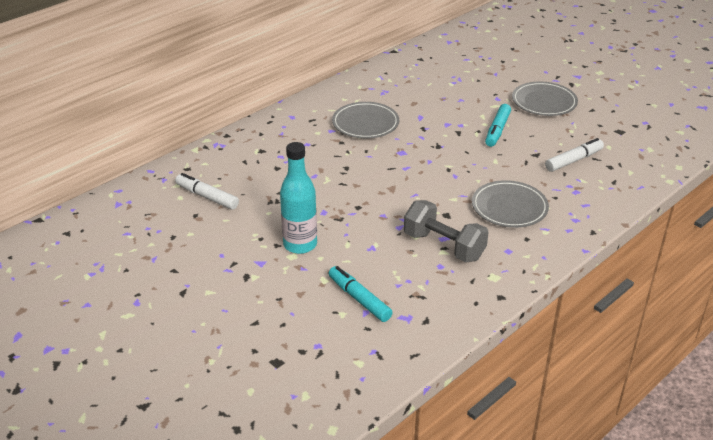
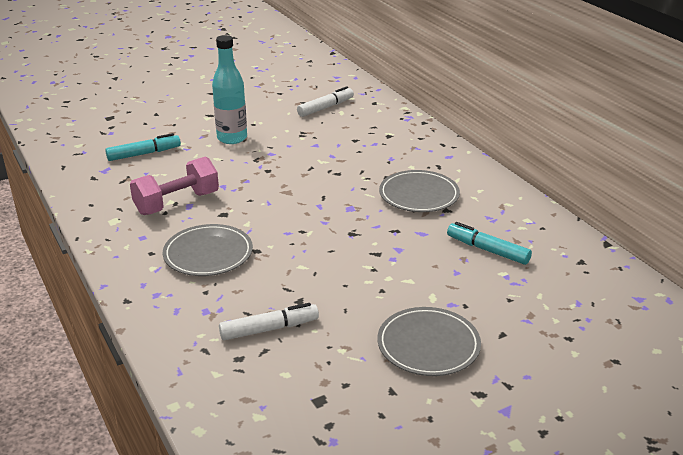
camera: 105 degrees right, 5 degrees down
grey dumbbell [404,200,488,263] -> pink dumbbell [130,157,219,215]
turquoise marker [485,104,511,147] -> turquoise marker moved to [447,222,532,265]
white marker [545,138,604,172] -> white marker turned 90 degrees counterclockwise [219,303,319,340]

